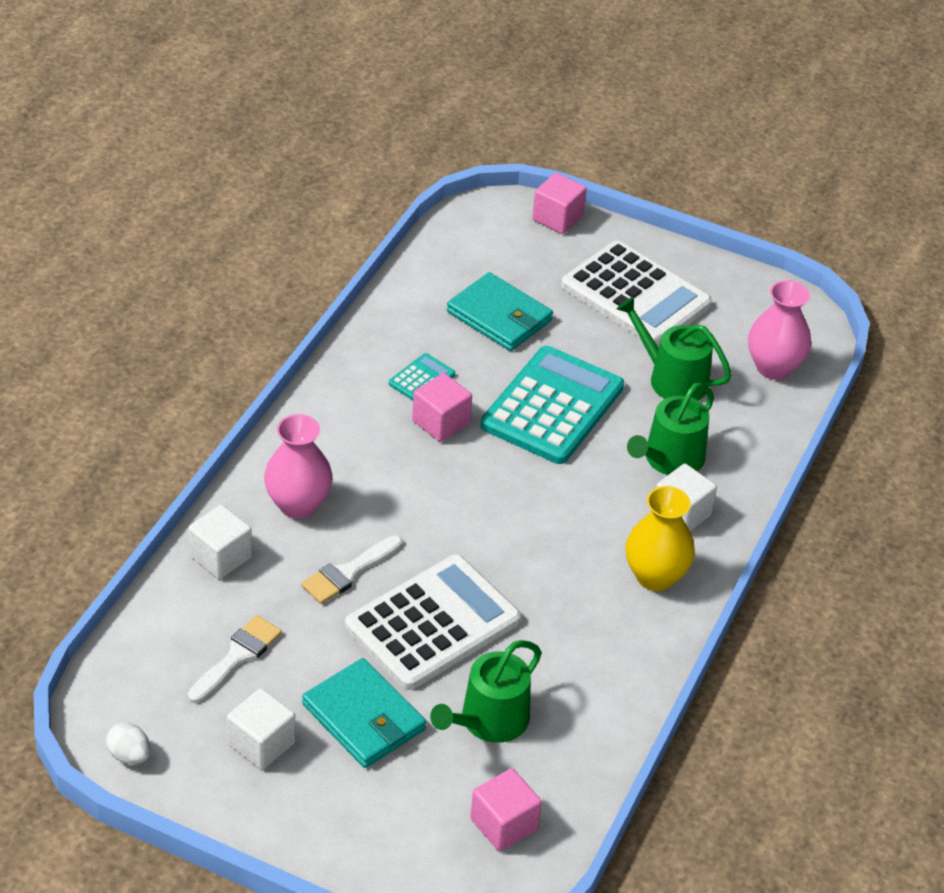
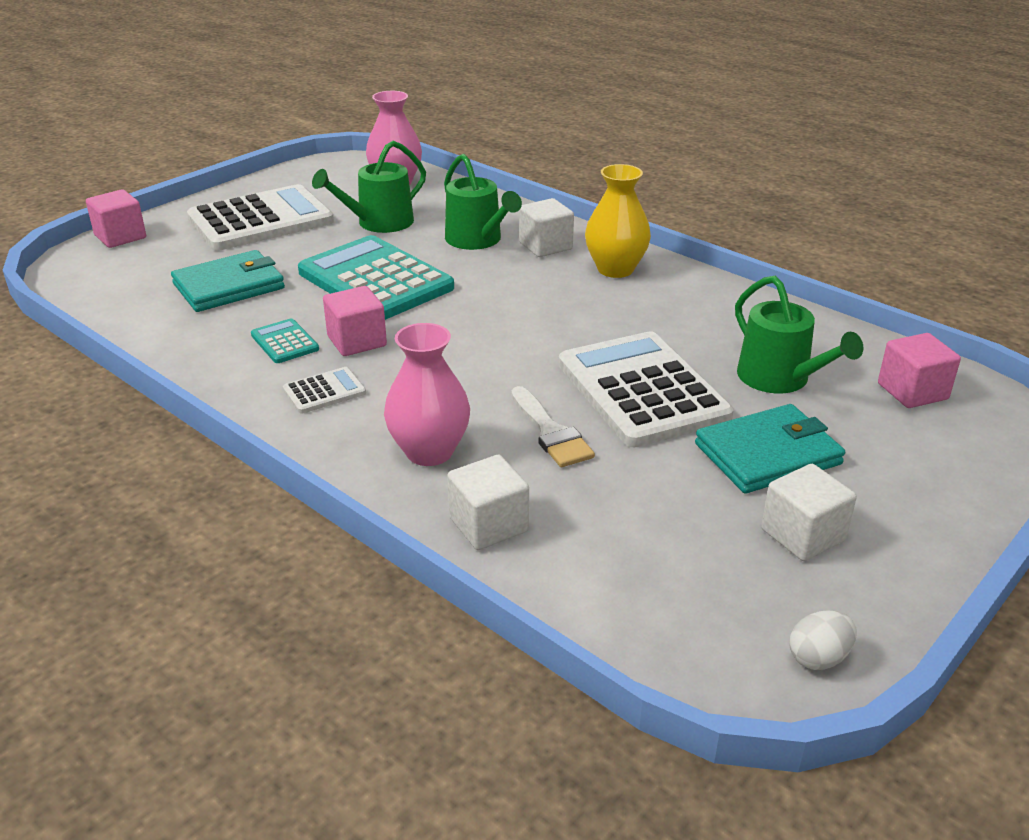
camera: 70 degrees left, 10 degrees down
white brush [188,615,282,703] -> none
none -> white calculator [283,367,366,414]

